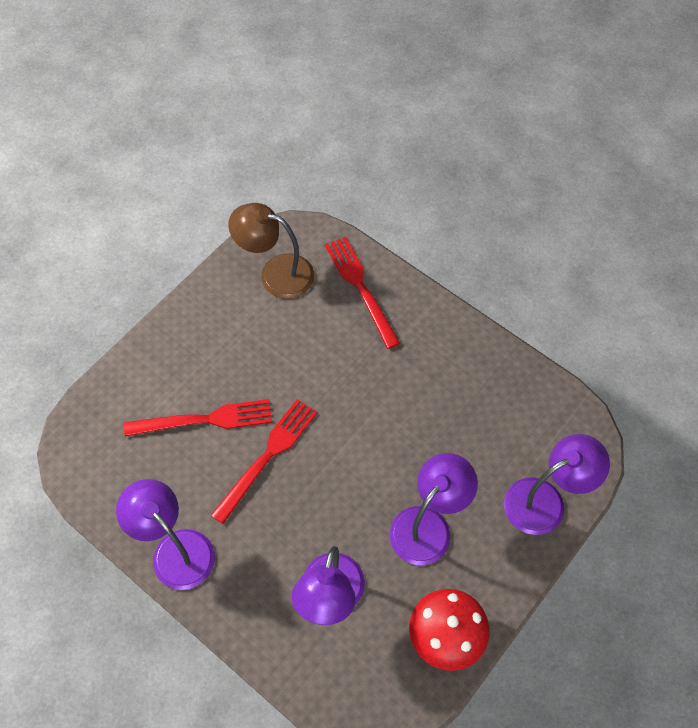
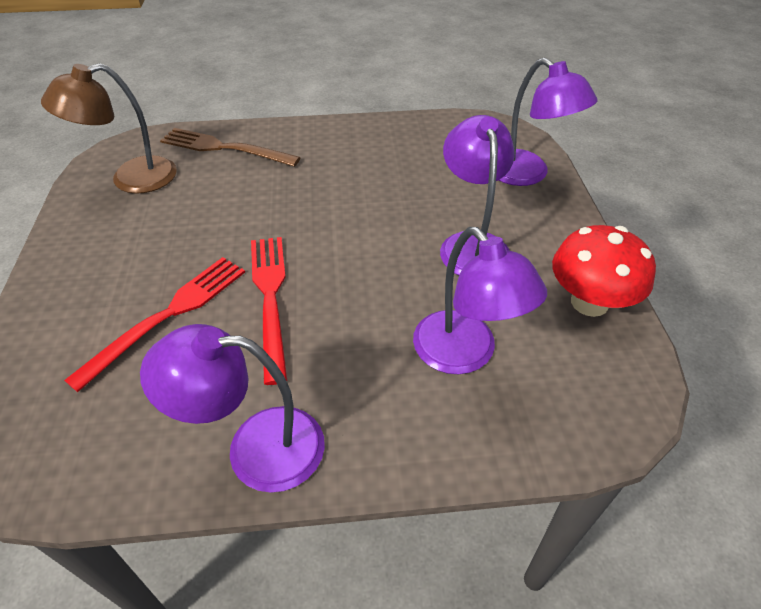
camera: 45 degrees left, 15 degrees down
red fork [325,236,400,349] -> brown fork [160,128,301,167]
purple lamp [504,434,610,535] -> purple lamp turned 120 degrees clockwise [499,58,597,186]

